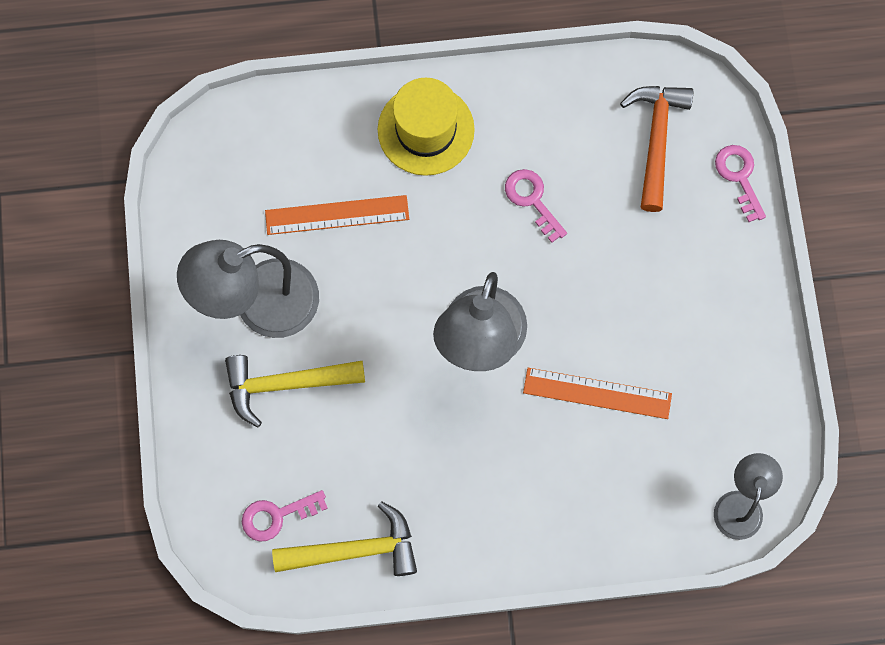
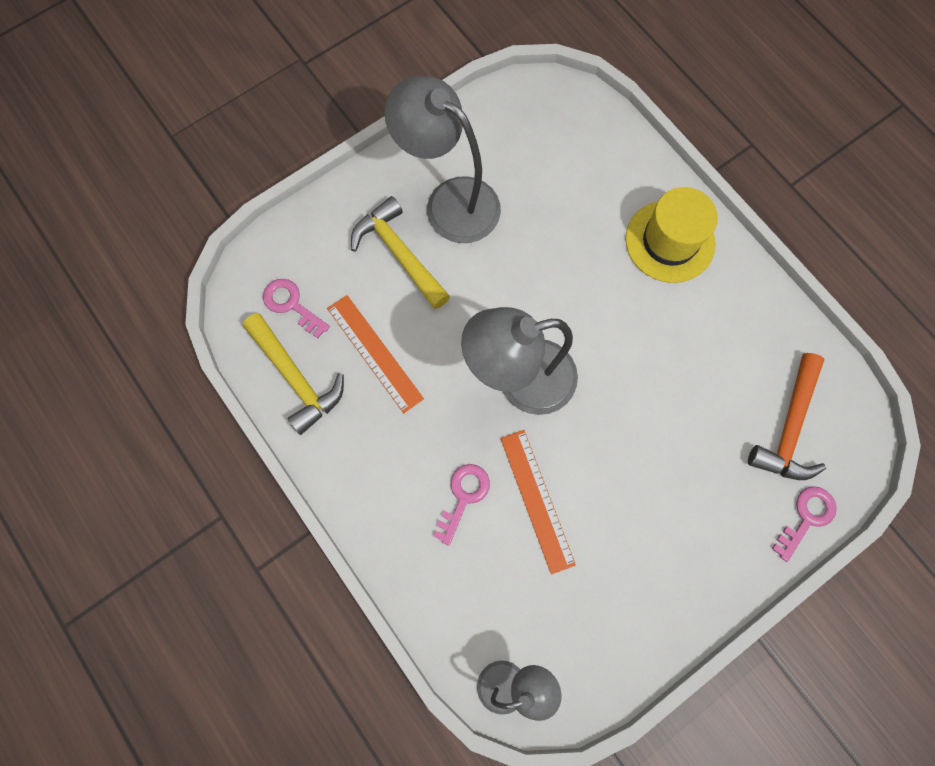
camera: 60 degrees right, 0 degrees up
orange ruler [265,195,409,235] -> orange ruler moved to [327,295,424,413]
pink key [505,169,567,243] -> pink key moved to [433,464,490,546]
orange hammer [620,86,693,212] -> orange hammer turned 135 degrees clockwise [748,353,826,480]

